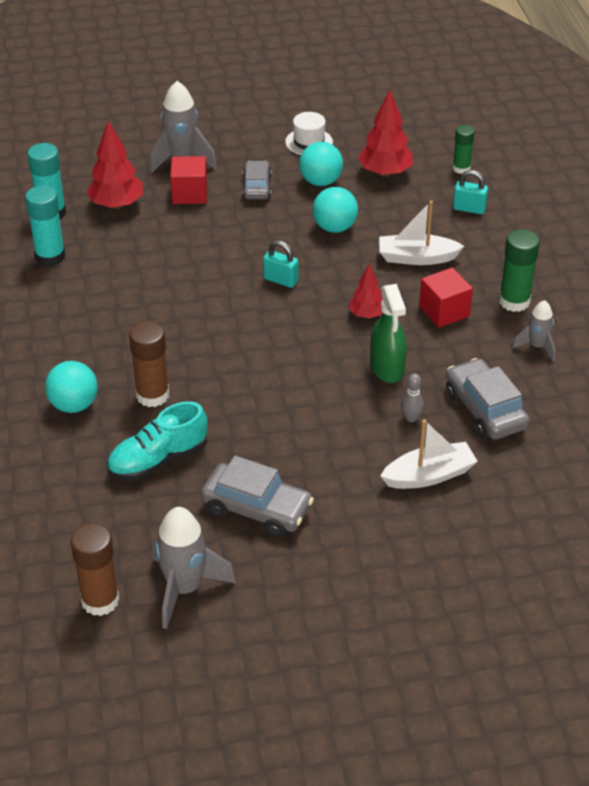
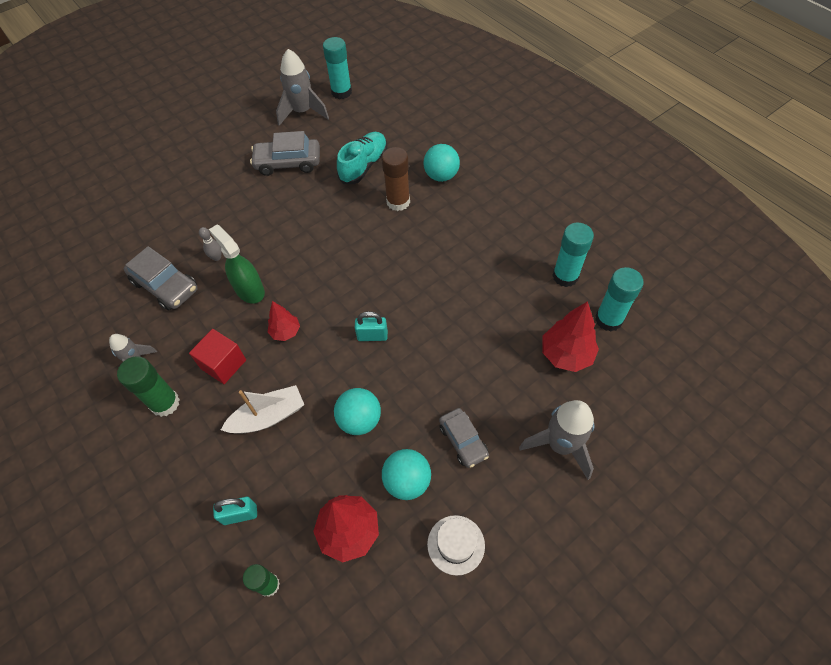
camera: 155 degrees right, 15 degrees up
brown glue stick [70,523,120,616] -> turquoise glue stick [323,37,352,99]
red cube [170,156,207,204] -> none
white boat [380,419,478,489] -> none

